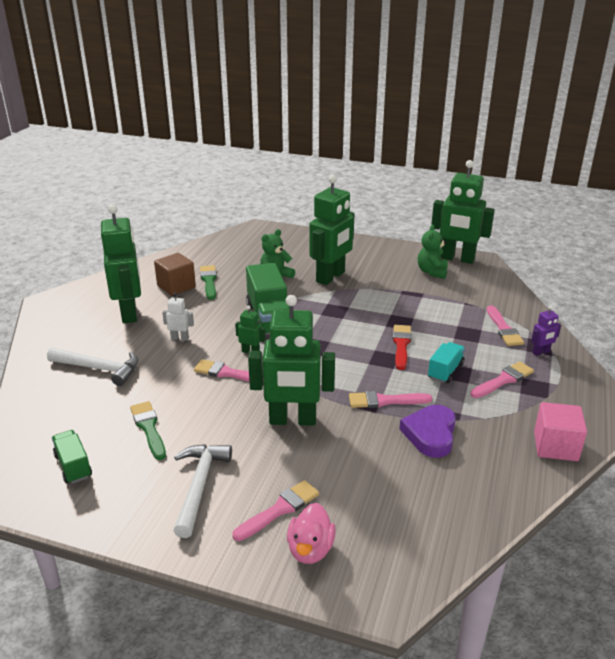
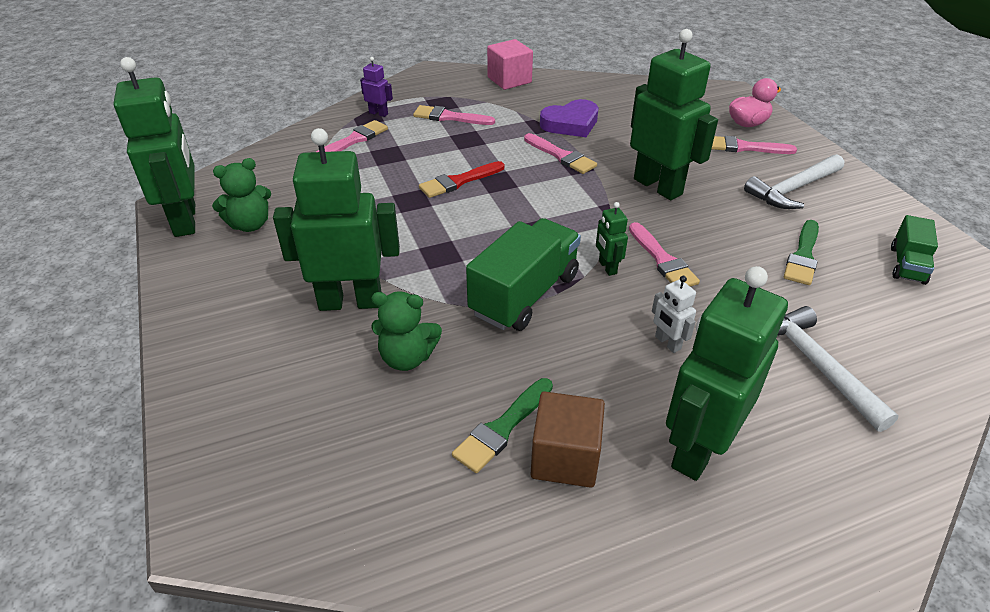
camera: 130 degrees left, 10 degrees up
turquoise truck [428,342,465,383] -> none

